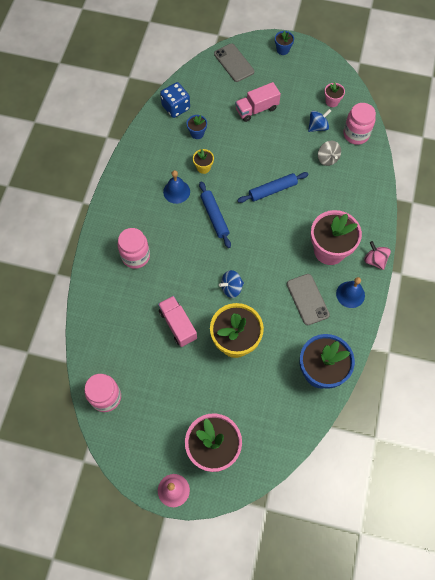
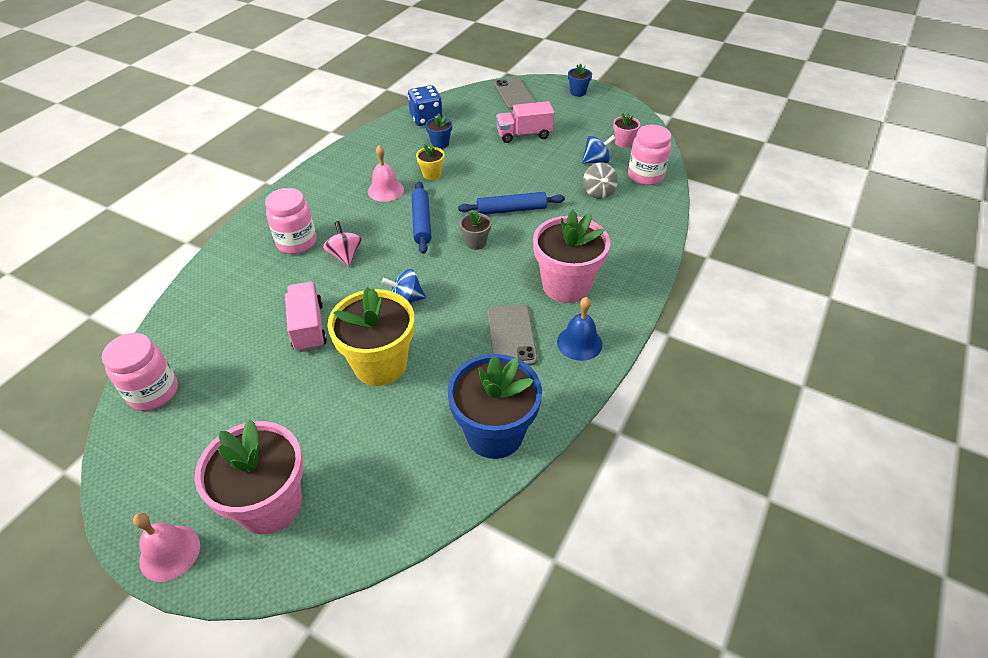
camera: 15 degrees right, 20 degrees down
blue bell [163,170,190,204] -> pink bell [368,145,404,202]
pink spinning top [364,241,391,270] -> pink spinning top moved to [323,221,362,266]
none -> grey flower pot [460,211,491,250]

